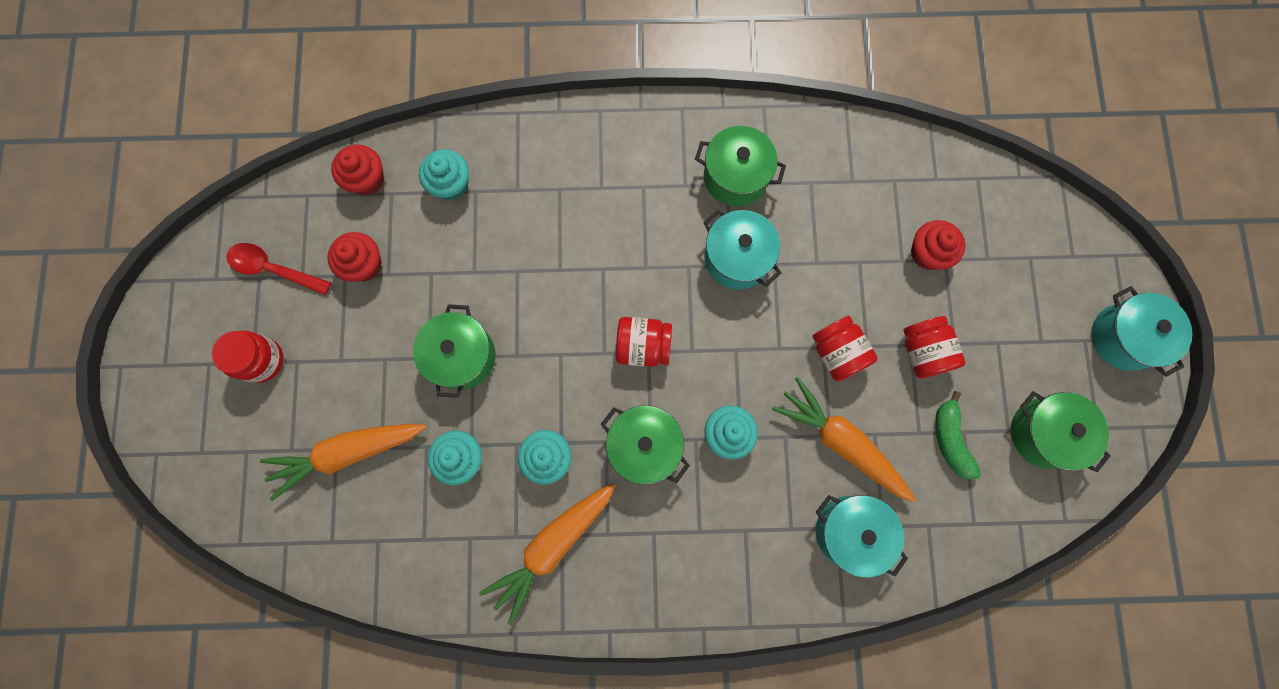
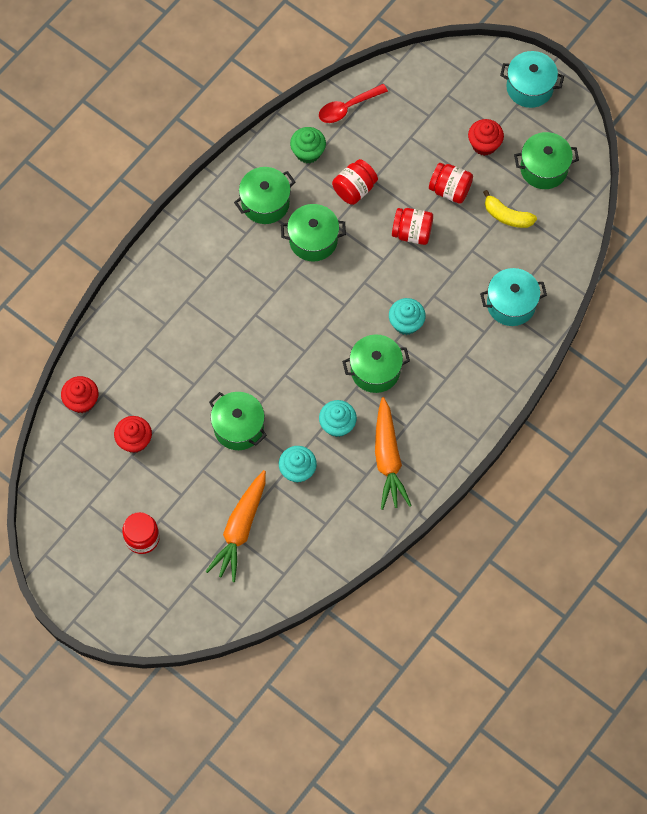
camera: 50 degrees left, 10 degrees down
red spoon [226,243,331,295] -> red spoon moved to [319,84,388,123]
turquoise cupcake [419,150,469,200] -> none
red jar [616,317,672,367] -> red jar moved to [332,159,378,205]
turquoise pot [703,209,782,290] -> green pot [281,204,346,262]
orange carrot [772,377,916,502] -> none
red cupcake [911,220,965,270] -> red cupcake moved to [468,119,504,156]
green banana [935,391,981,479] -> yellow banana [483,190,537,228]
none -> green cupcake [290,127,326,163]

